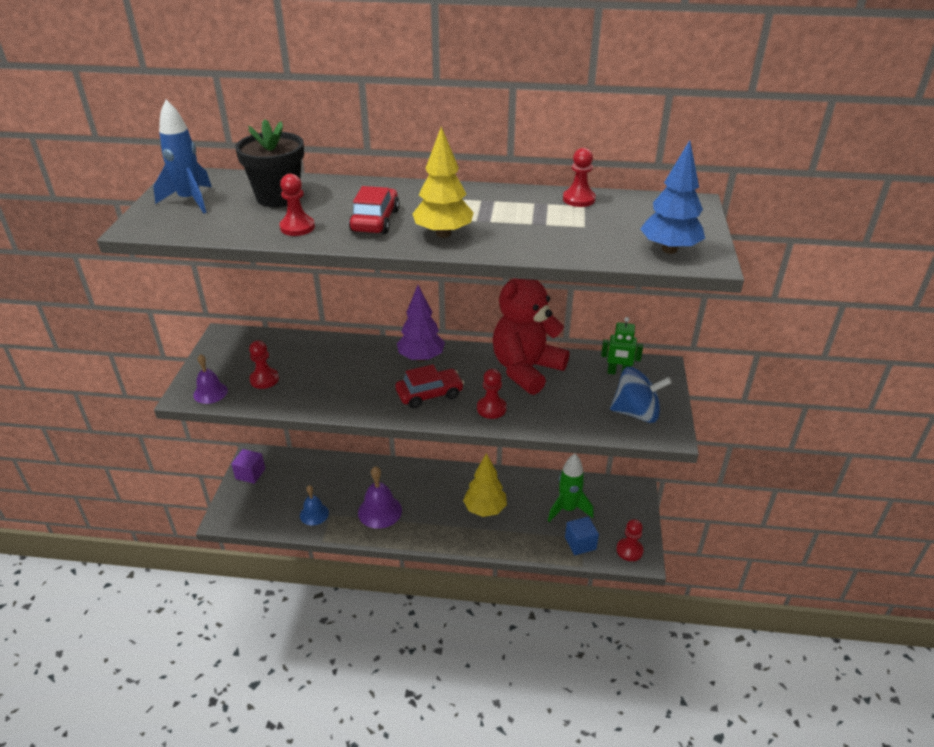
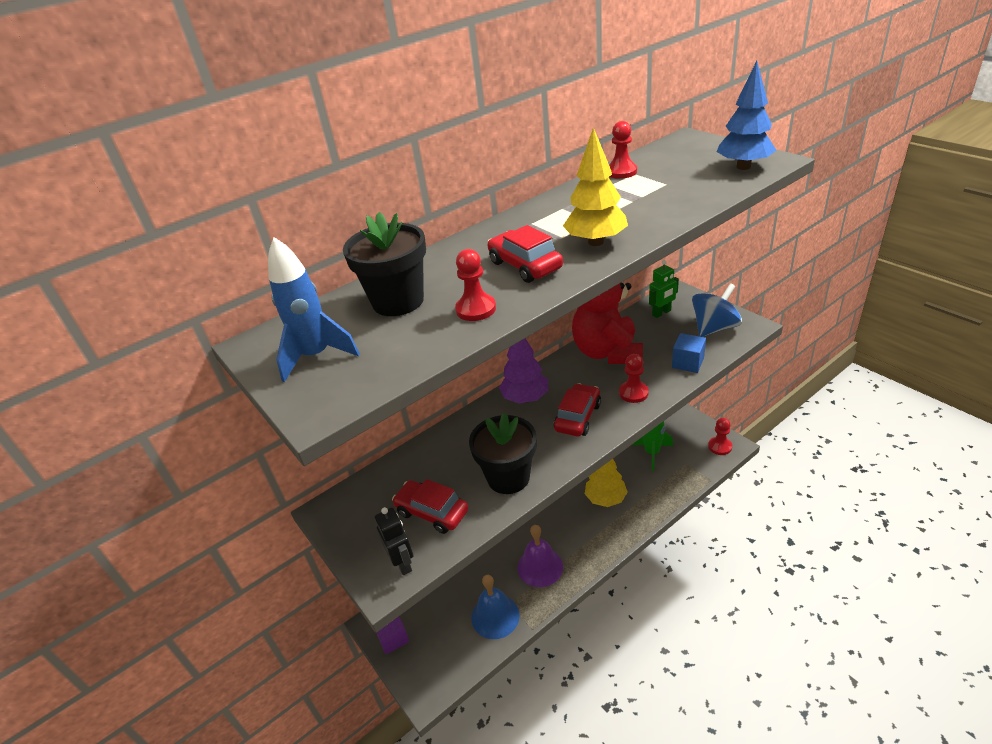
camera: 40 degrees left, 0 degrees up
purple bell [193,354,228,404] -> black robot [375,507,414,575]
red pawn [249,340,279,389] -> red car [392,479,468,534]
blue bell [300,485,329,526] -> blue bell [472,575,520,639], size x1.53
blue cube [565,517,599,555] -> blue cube moved to [672,333,706,373]
none -> black flower pot [469,413,537,494]

